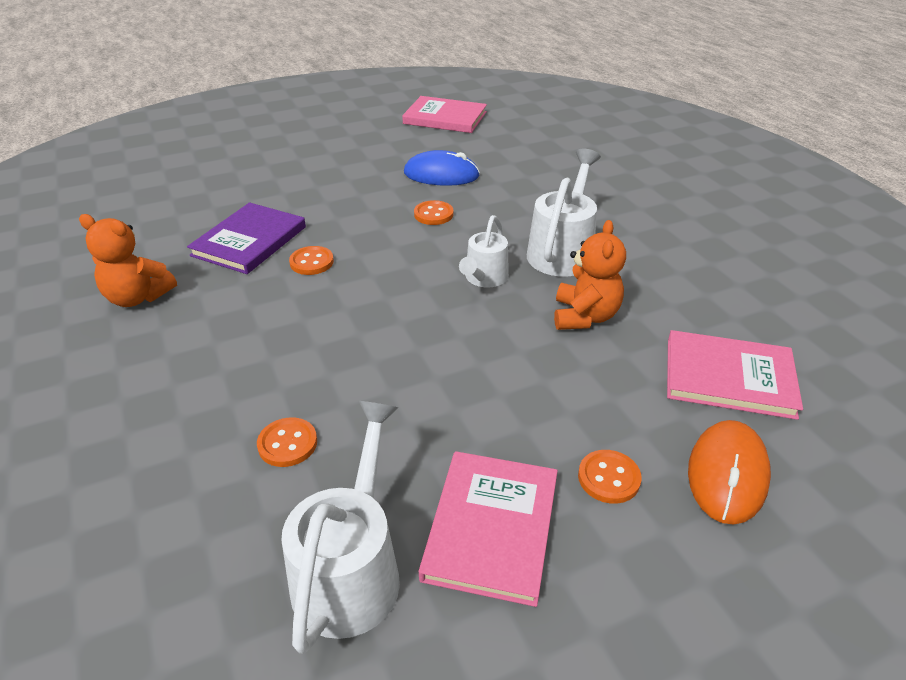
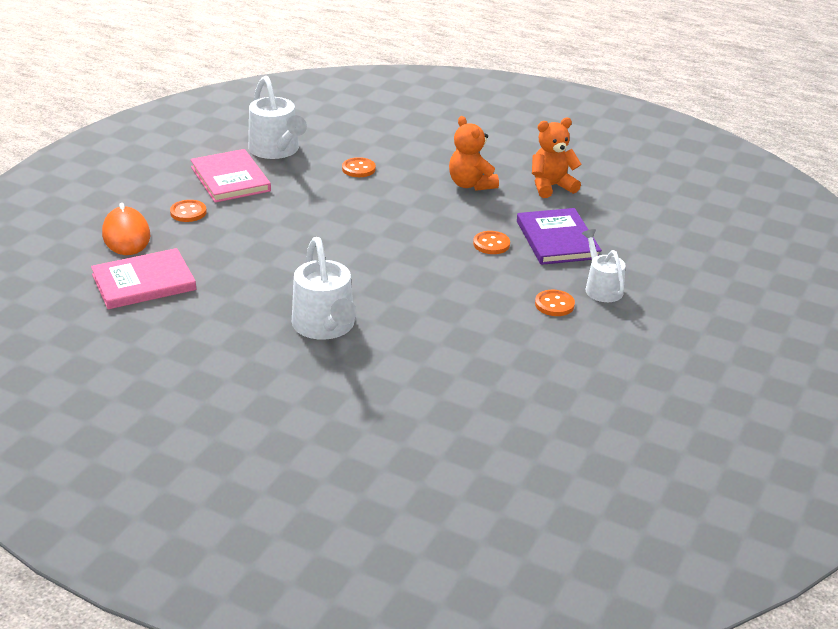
camera: 140 degrees right, 5 degrees down
pink book [402,96,487,133] -> none
blue mouse [404,150,480,186] -> none
orange button [414,200,453,225] -> orange button moved to [535,290,575,316]
white watering can [459,215,509,287] -> white watering can moved to [582,229,626,302]
orange teddy bear [554,220,626,330] -> orange teddy bear moved to [449,116,499,191]

